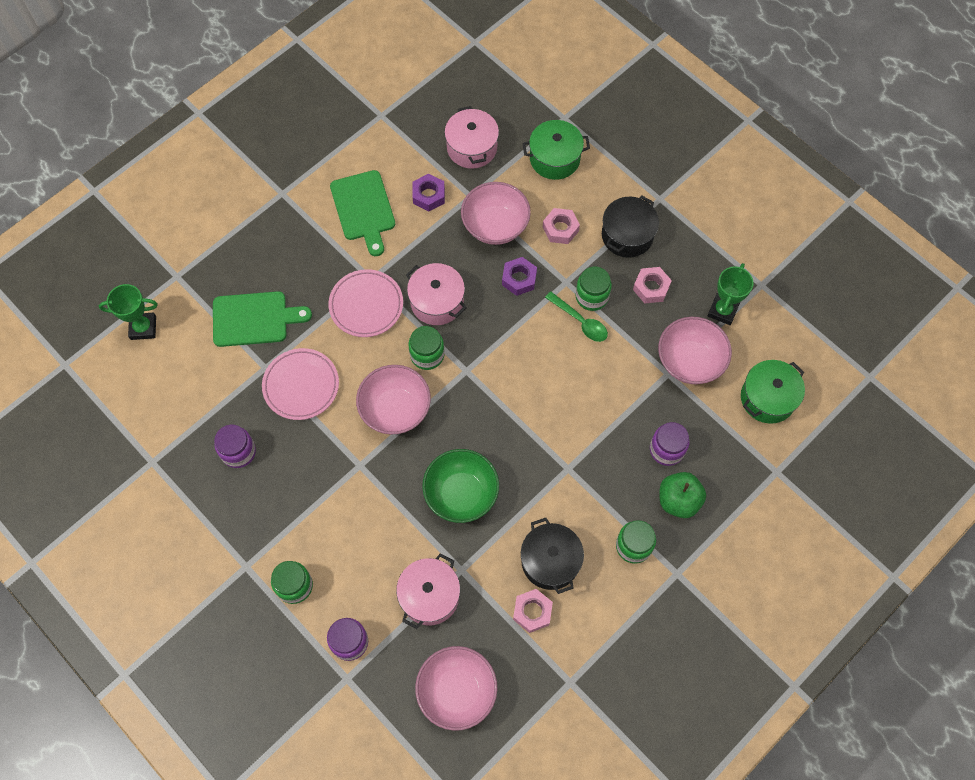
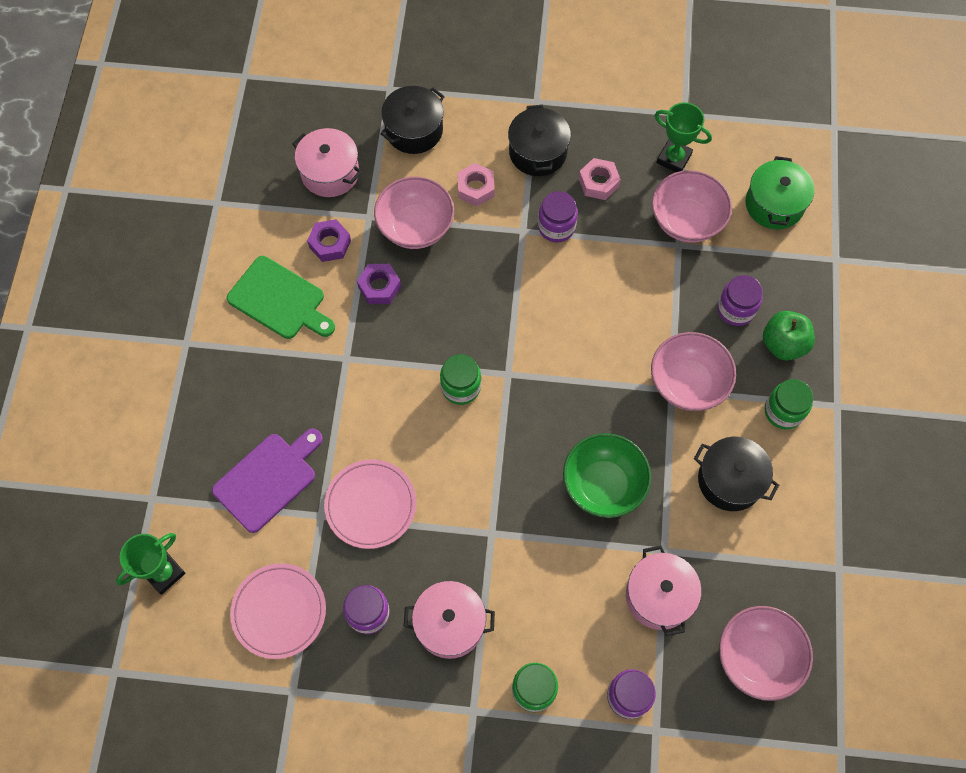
camera: 40 degrees left, 0 degrees up
green cutting board [213,291,312,347] -> purple cutting board [212,428,323,533]
pink plate [328,269,403,337] -> pink plate moved to [230,563,326,659]
pink bowl [356,365,431,435] -> pink bowl moved to [651,332,736,411]
pink pot [406,263,467,325] -> pink pot moved to [404,581,495,659]
purple nut [502,257,537,296] -> purple nut moved to [357,264,401,304]
pink nut [513,589,553,633] -> none
green pot [522,120,590,180] -> black pot [380,86,445,154]
green spoon [545,291,608,342] -> none
green jar [575,267,612,311] -> purple jar [538,191,578,243]
green trophy [707,263,753,325] -> green trophy turned 45 degrees counterclockwise [655,102,712,172]

